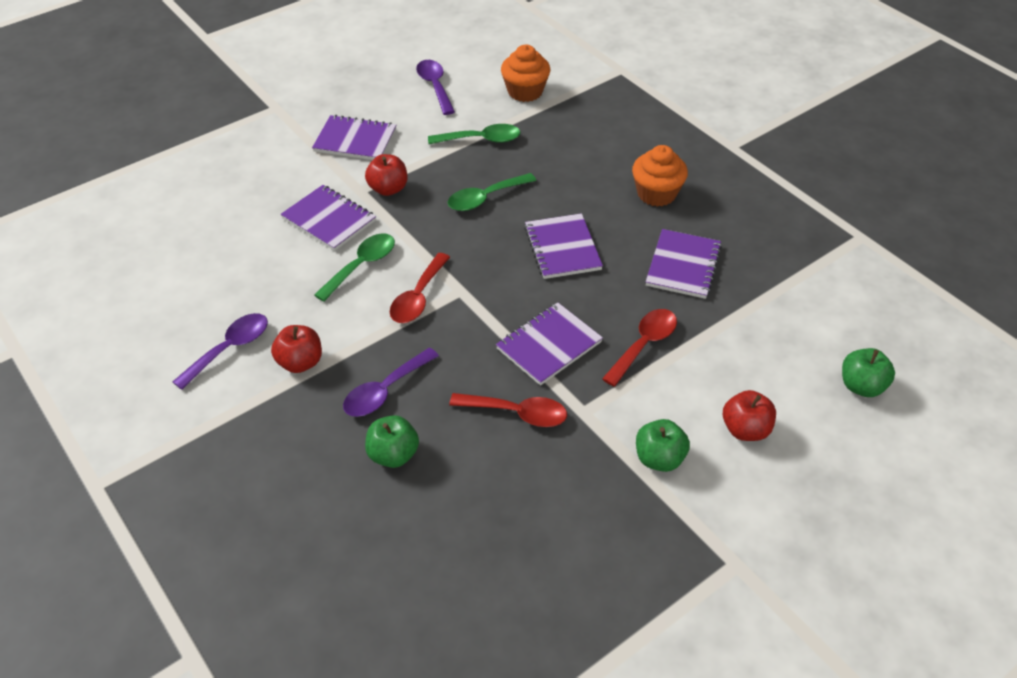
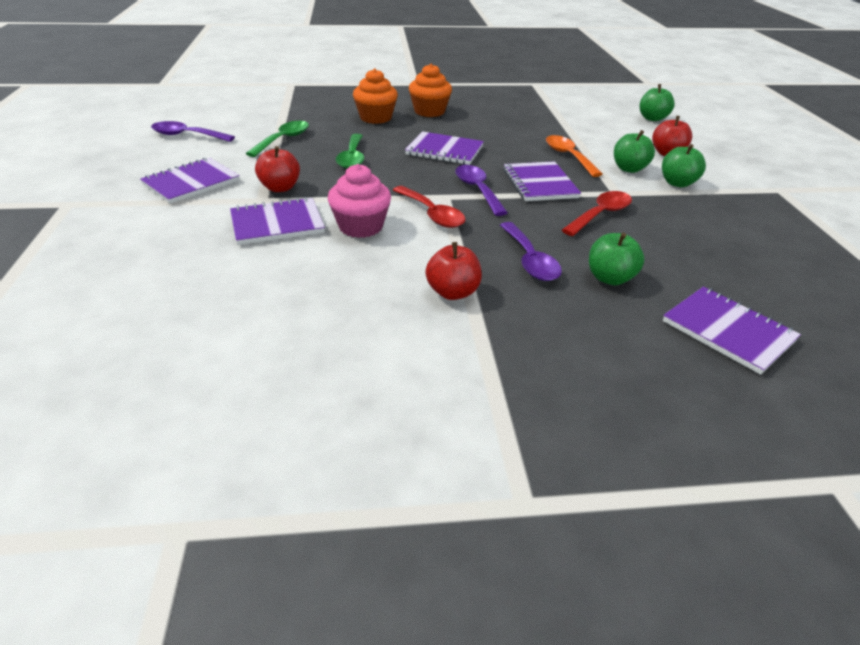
camera: 60 degrees left, 10 degrees down
purple spoon [173,313,268,390] -> purple spoon moved to [455,165,508,216]
green spoon [314,234,395,302] -> pink cupcake [328,164,391,238]
orange cupcake [501,45,550,102] -> orange cupcake moved to [353,69,398,124]
red spoon [602,309,677,387] -> orange spoon [546,135,603,177]
purple notebook [646,229,722,299] -> purple notebook moved to [663,286,801,375]
none -> green apple [614,130,655,173]

